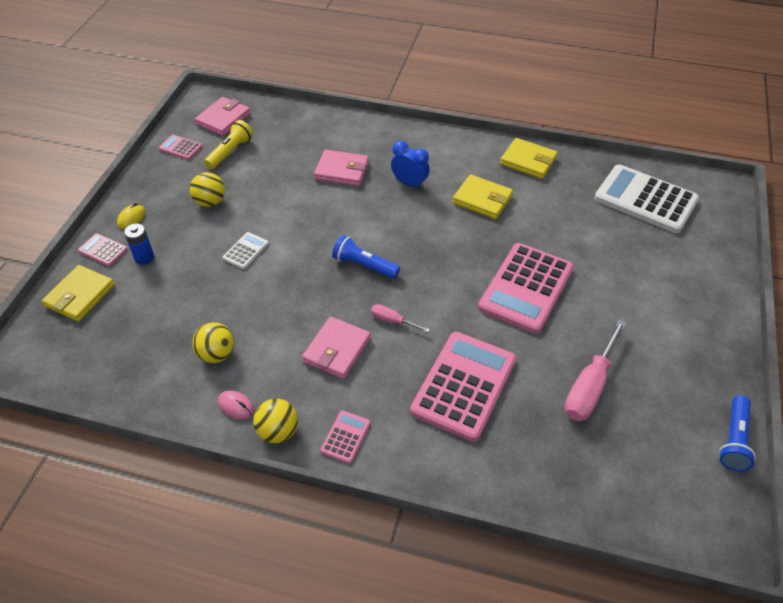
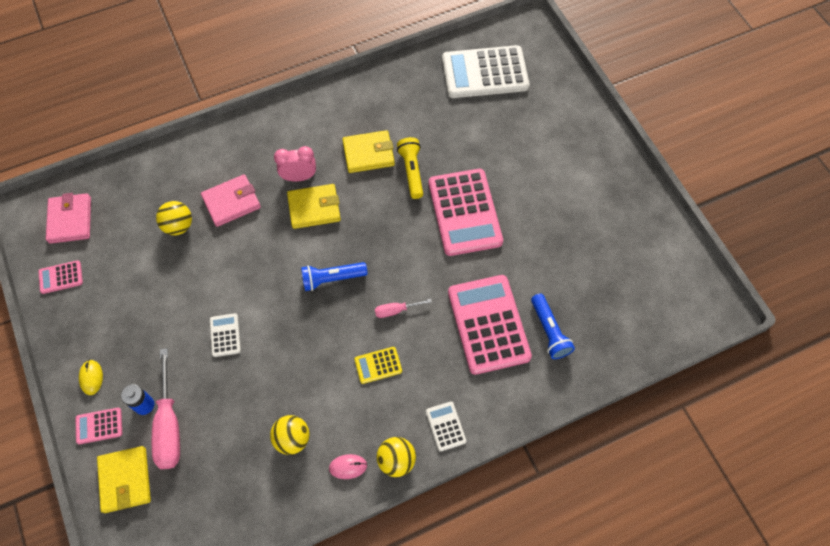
camera: 40 degrees left, 15 degrees up
yellow ball [190,172,225,207] -> yellow ball moved to [156,201,192,235]
yellow flashlight [204,120,253,169] -> yellow flashlight moved to [397,137,423,199]
pink wallet [302,316,371,379] -> yellow calculator [354,347,402,384]
pink calculator [320,410,371,464] -> white calculator [426,401,466,452]
blue clock [391,141,430,190] -> pink clock [274,146,316,182]
yellow wallet [500,138,558,179] -> yellow wallet moved to [287,184,341,229]
pink screwdriver [564,319,627,421] -> pink screwdriver moved to [152,348,180,469]
blue flashlight [719,395,756,471] -> blue flashlight moved to [531,294,575,359]

